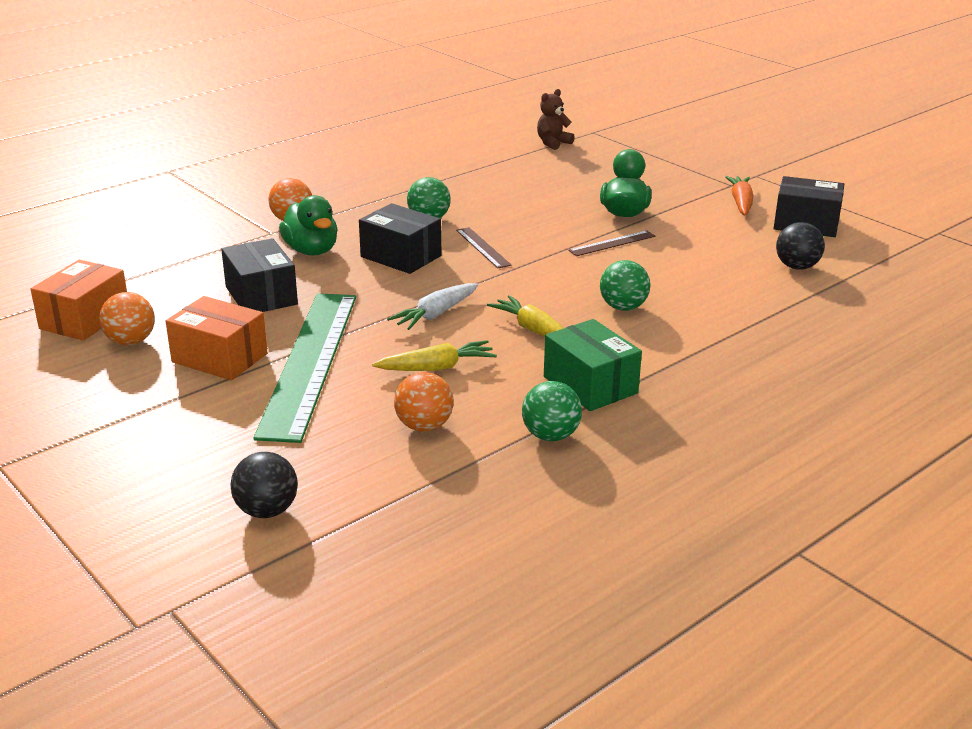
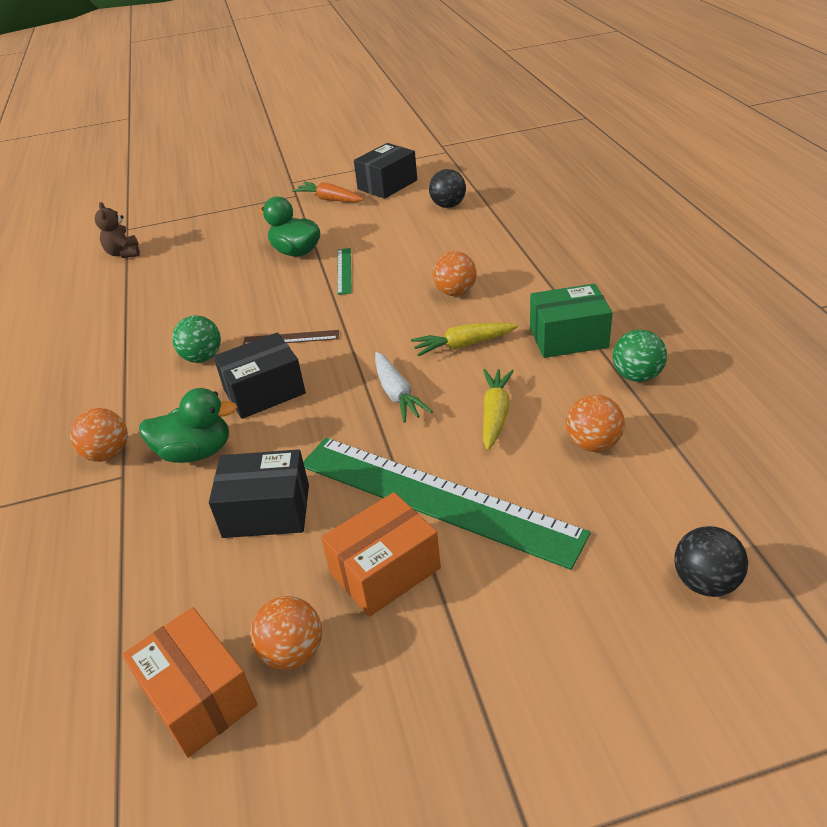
camera: 60 degrees left, 10 degrees up
brown ruler [568,231,655,256] -> green ruler [337,248,352,295]
green ball [600,260,650,311] -> orange ball [432,251,477,296]

